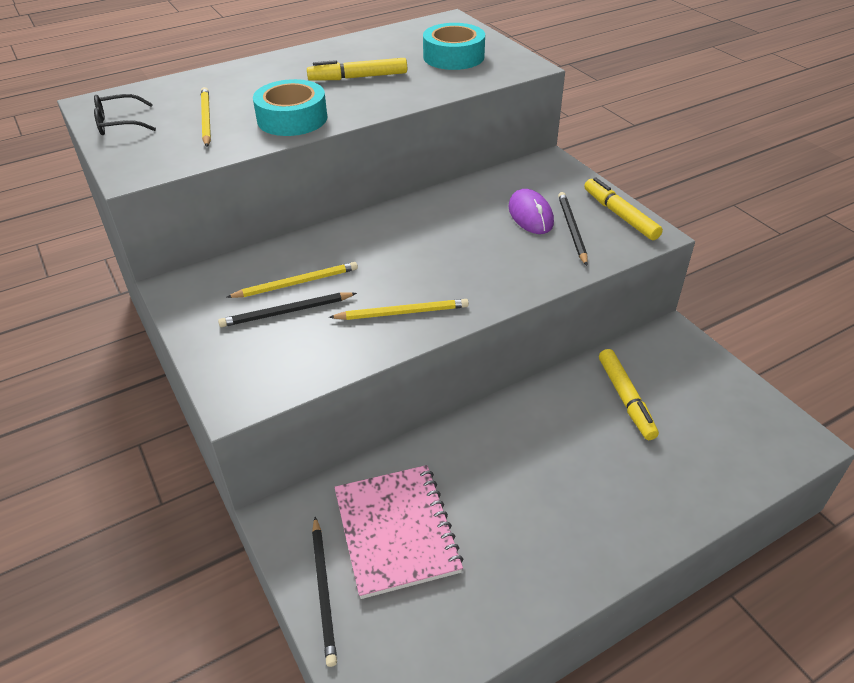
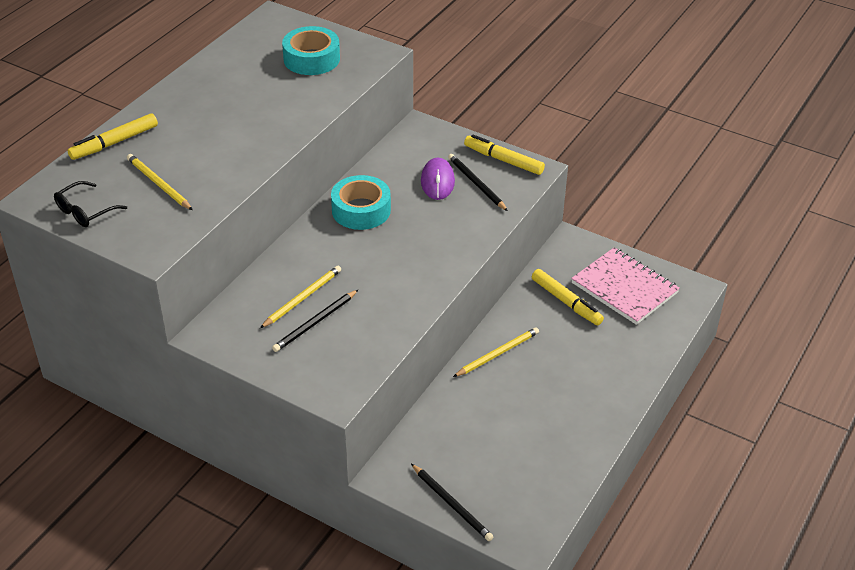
camera: 30 degrees left, 0 degrees up
turquoise tape [253,79,327,136] -> turquoise tape moved to [331,175,391,230]
yellow marker [307,58,407,81] -> yellow marker moved to [68,113,158,160]
yellow pencil [329,299,469,320] -> yellow pencil moved to [453,327,539,377]
pink notebook [334,465,463,599] -> pink notebook moved to [571,247,680,325]
purple mouse [509,189,554,234] -> purple mouse turned 45 degrees clockwise [421,158,455,200]

